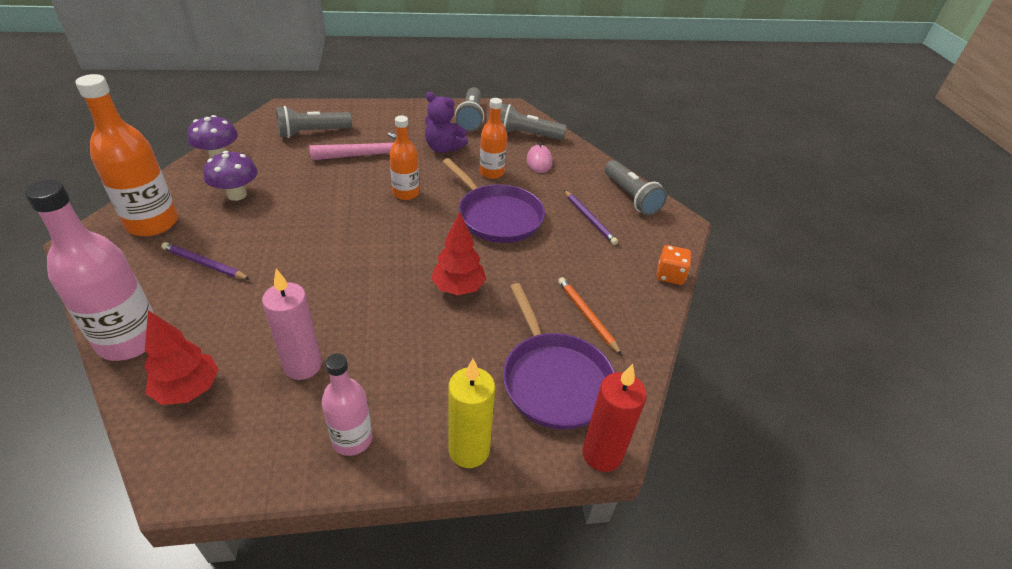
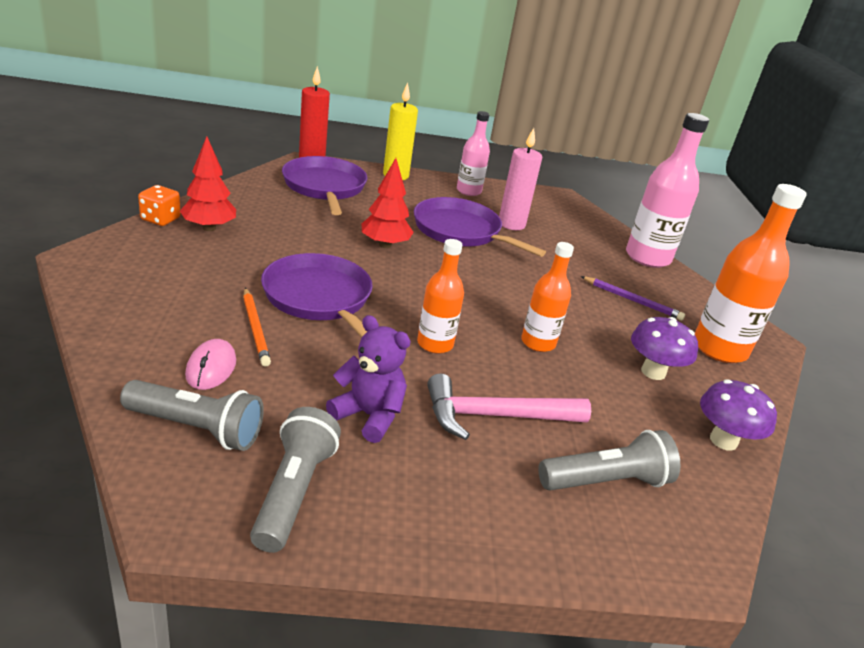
camera: 175 degrees left, 10 degrees down
red tree [144,310,219,405] -> red tree moved to [180,136,236,231]
orange bottle [480,98,507,179] -> orange bottle moved to [521,242,574,352]
orange pencil [558,277,622,355] -> orange pencil moved to [243,288,271,366]
purple pencil [564,190,618,245] -> none
grey flashlight [605,160,667,215] -> none
none -> purple pan [414,197,546,257]

